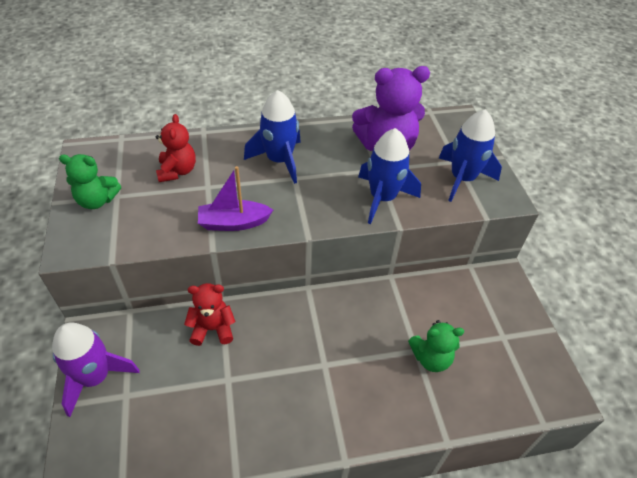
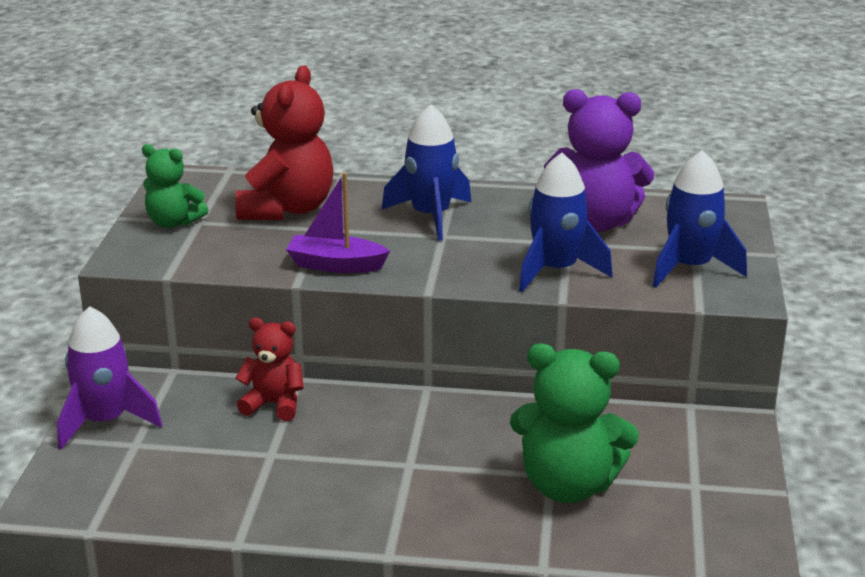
camera: 20 degrees right, 20 degrees down
red teddy bear [156,114,196,182] -> red teddy bear [235,65,334,220], size x1.69
green teddy bear [408,320,464,372] -> green teddy bear [510,343,639,503], size x1.69

